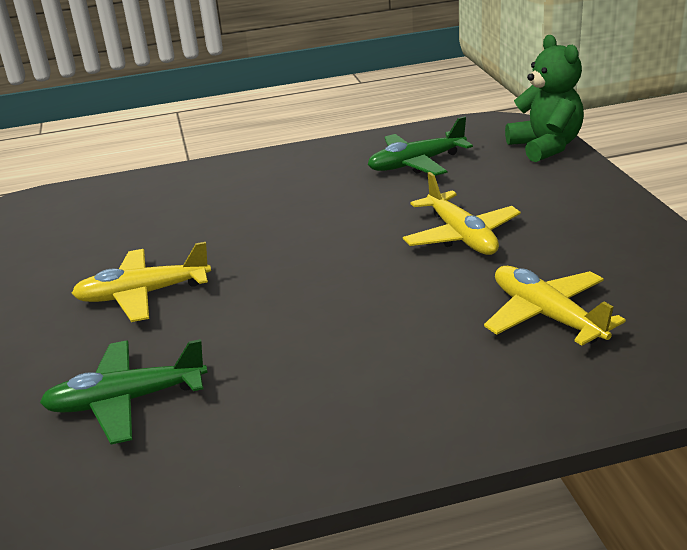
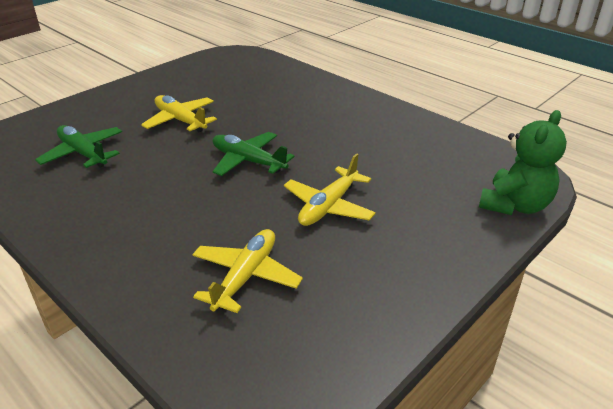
camera: 55 degrees right, 5 degrees up
green plane [368,116,473,176] -> green plane moved to [213,132,295,176]

